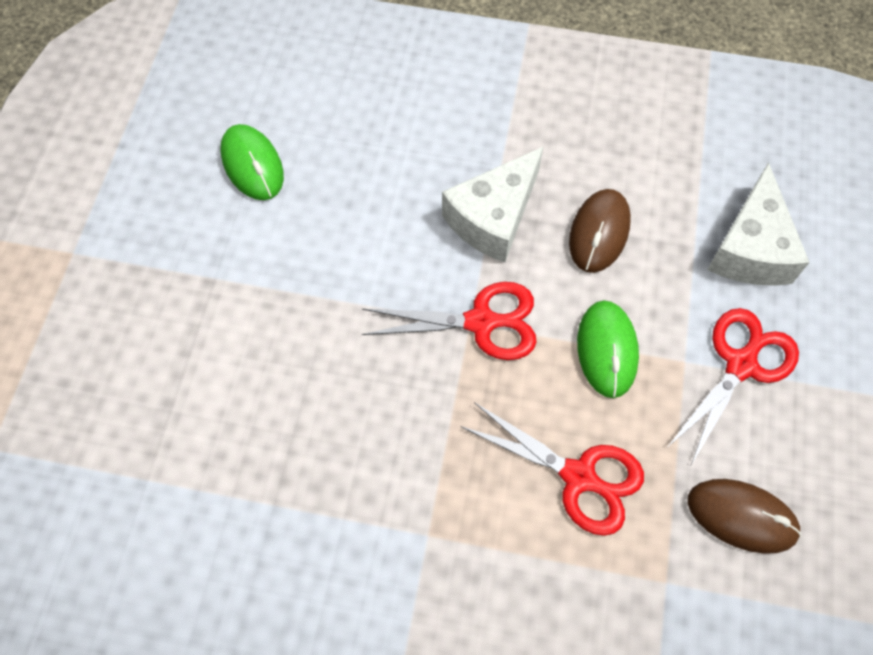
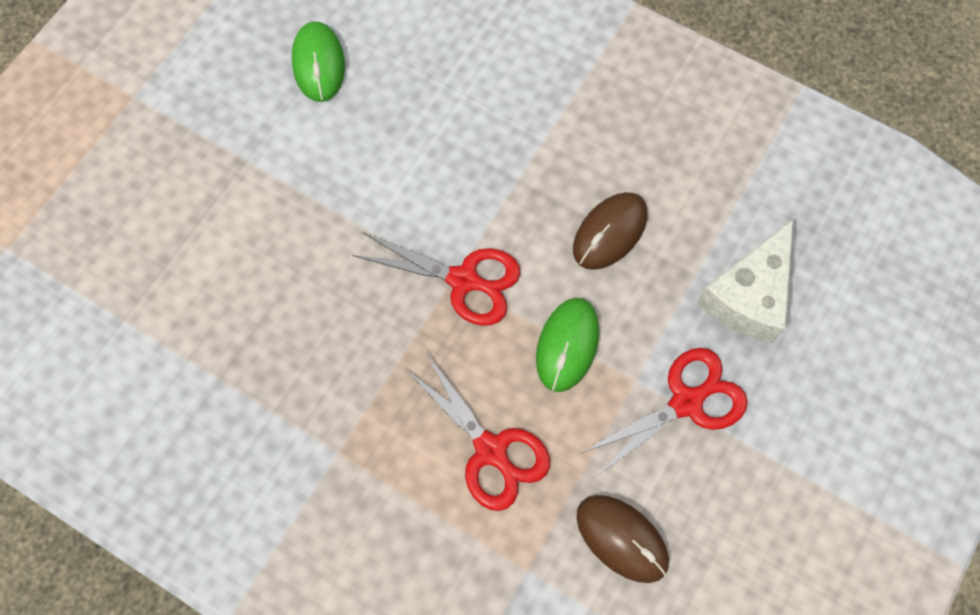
camera: 20 degrees right, 5 degrees up
white cheese [442,147,543,262] -> none

